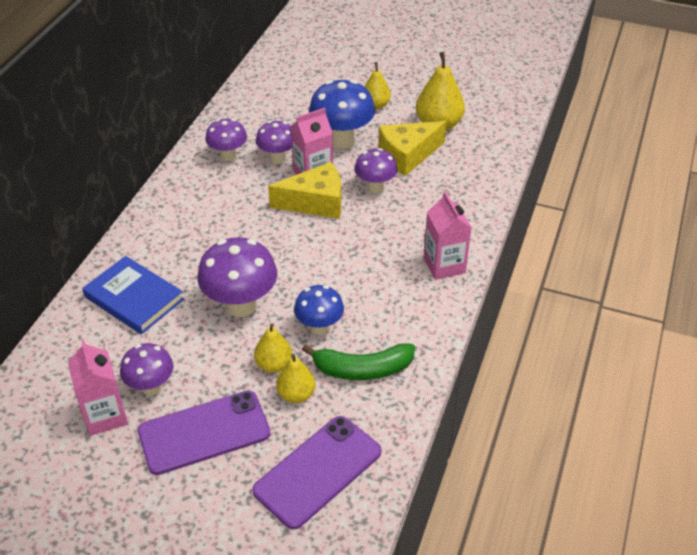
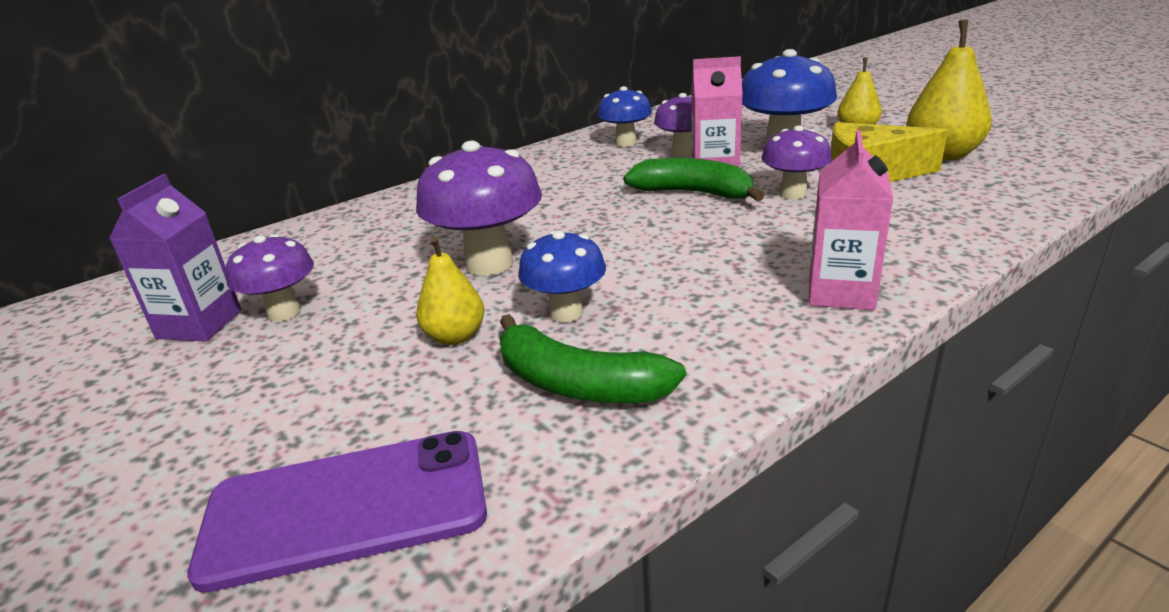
camera: 35 degrees right, 15 degrees down
pink carton [68,339,128,436] -> purple carton [109,174,241,342]
blue book [82,256,184,334] -> none
purple phone [138,390,270,475] -> none
purple mushroom [205,119,247,162] -> blue mushroom [597,86,652,147]
yellow cheese [268,162,341,219] -> green banana [623,158,765,201]
yellow pear [276,354,316,403] -> none

